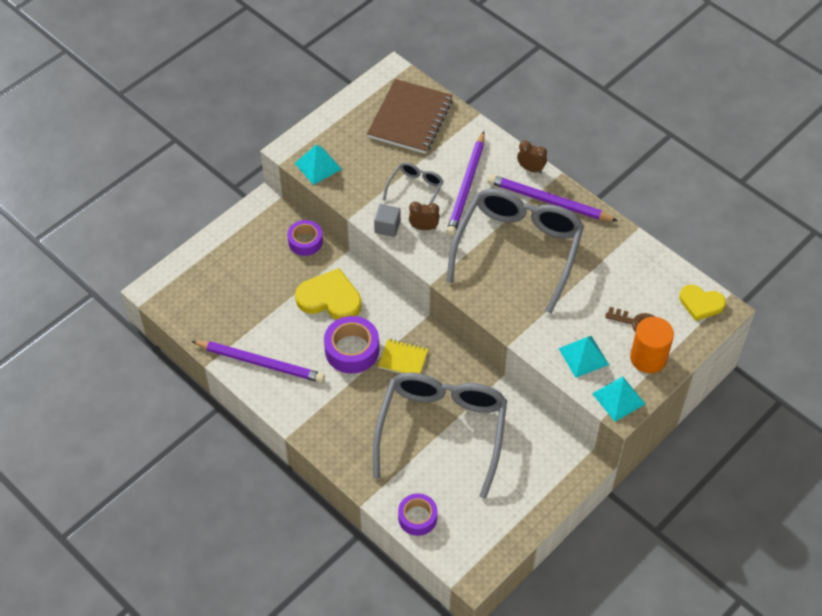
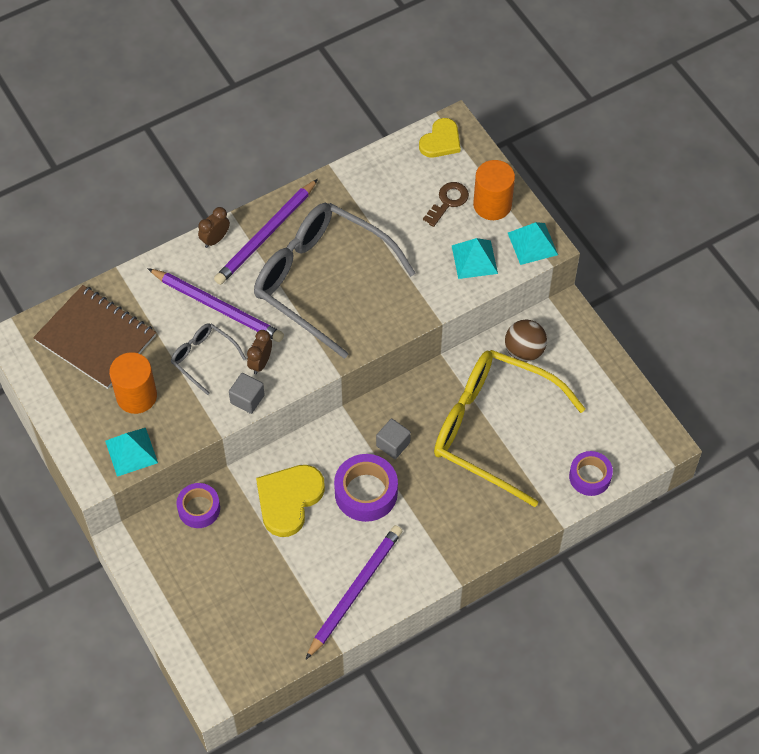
camera: 75 degrees left, 5 degrees up
grey glasses [373,372,507,499] -> yellow glasses [434,350,585,507]
yellow notebook [378,339,428,374] -> grey cube [376,419,411,459]
none -> orange cylinder [109,352,157,414]
none -> brown ball [505,320,547,362]

